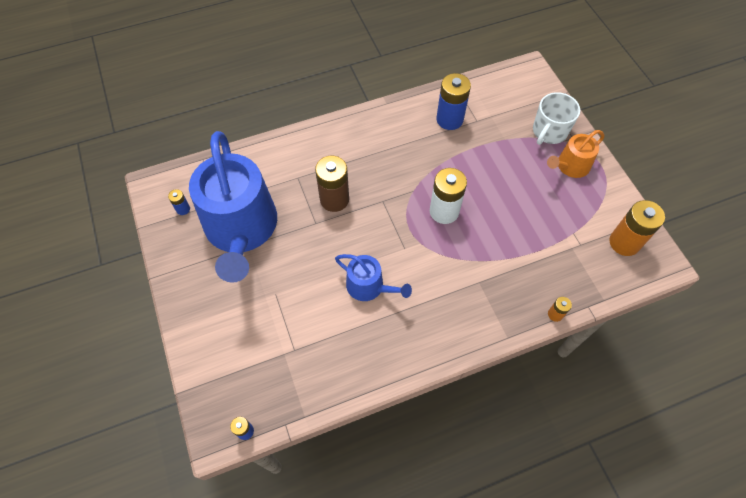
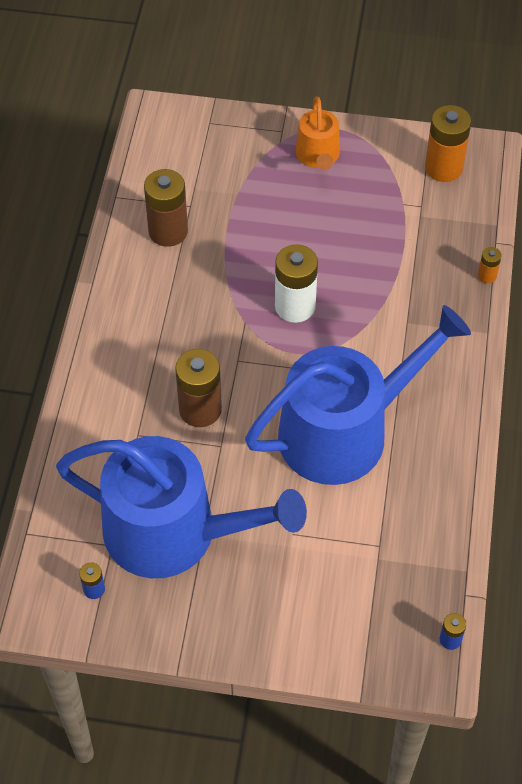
camera: 60 degrees left, 5 degrees down
blue watering can [335,254,412,301] -> blue watering can [245,305,471,485], size x2.12
blue battery [436,73,471,130] -> brown battery [144,169,188,247]
white mug [533,92,580,145] -> none

